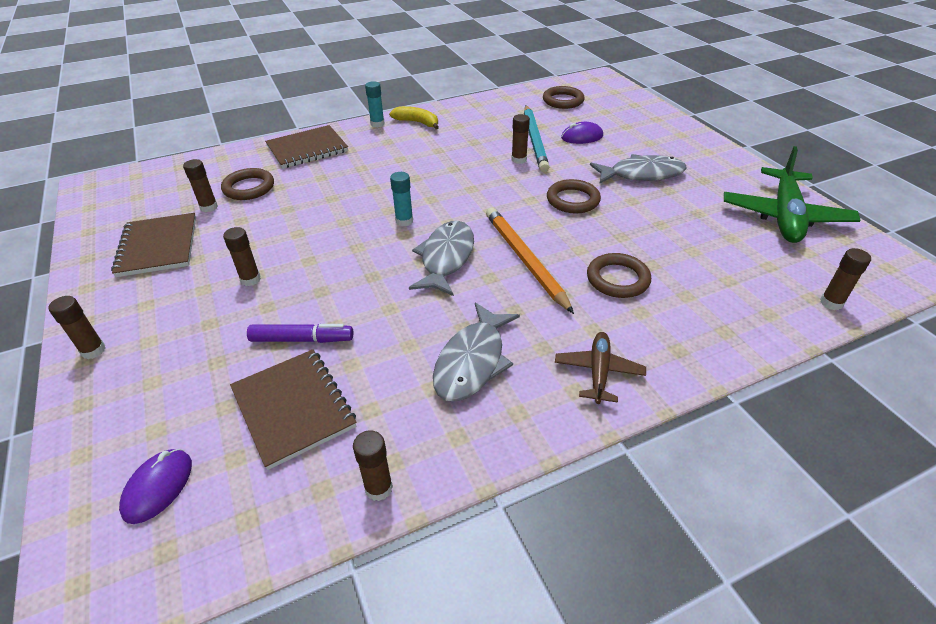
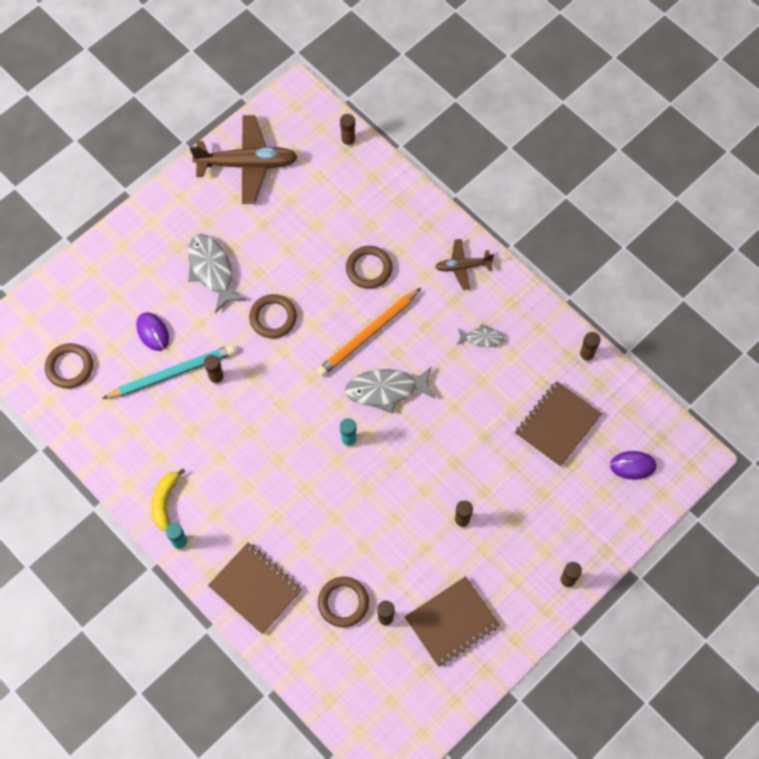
camera: 110 degrees left, 25 degrees up
purple marker [247,324,353,343] -> none
grey fish [433,302,520,402] -> grey fish [457,324,505,347], size x0.54
green plane [724,146,860,243] -> brown plane [190,115,298,204]

